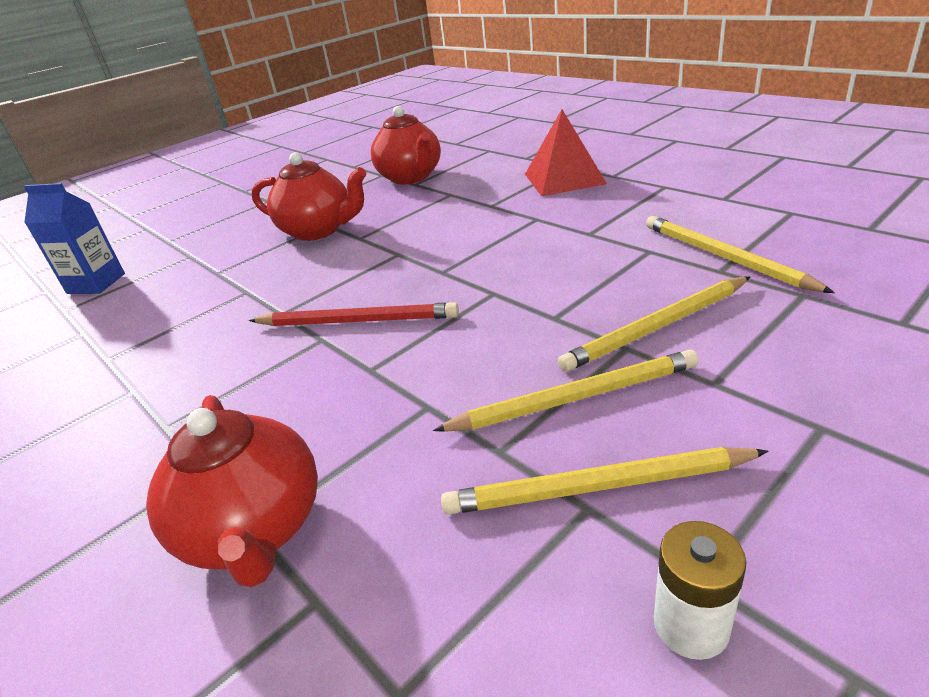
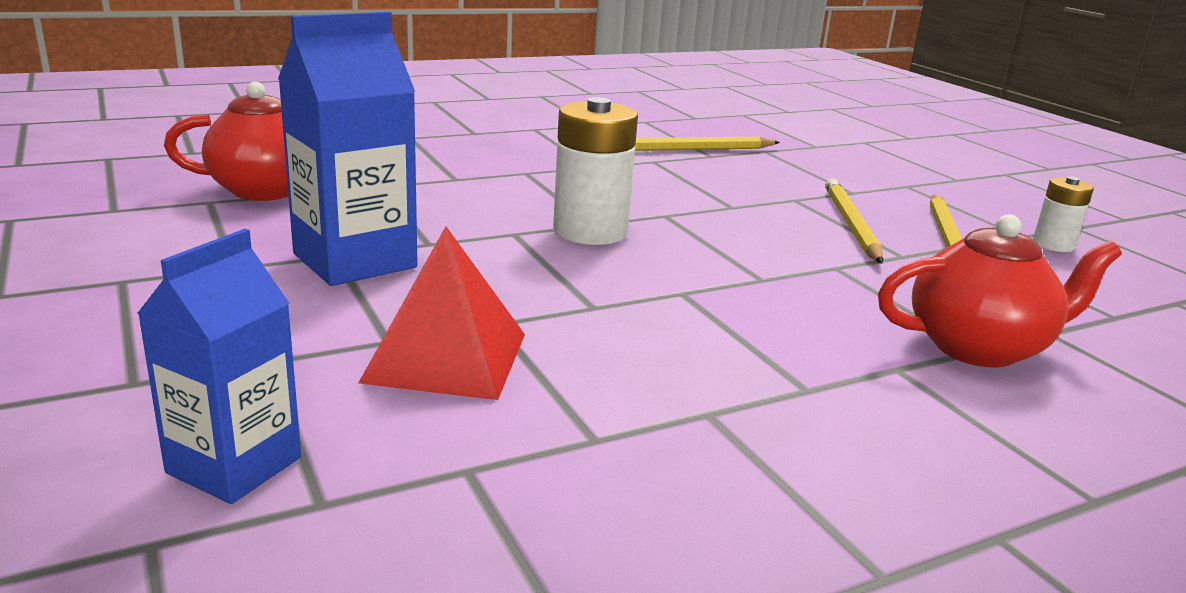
camera: 80 degrees left, 10 degrees down
red pencil [249,302,459,326] -> none
red teapot [252,152,366,241] -> blue carton [278,12,418,286]
red pyramid [525,109,607,196] -> red pyramid moved to [358,226,525,400]
yellow pencil [558,277,750,372] -> none
none -> white battery [553,97,638,245]

